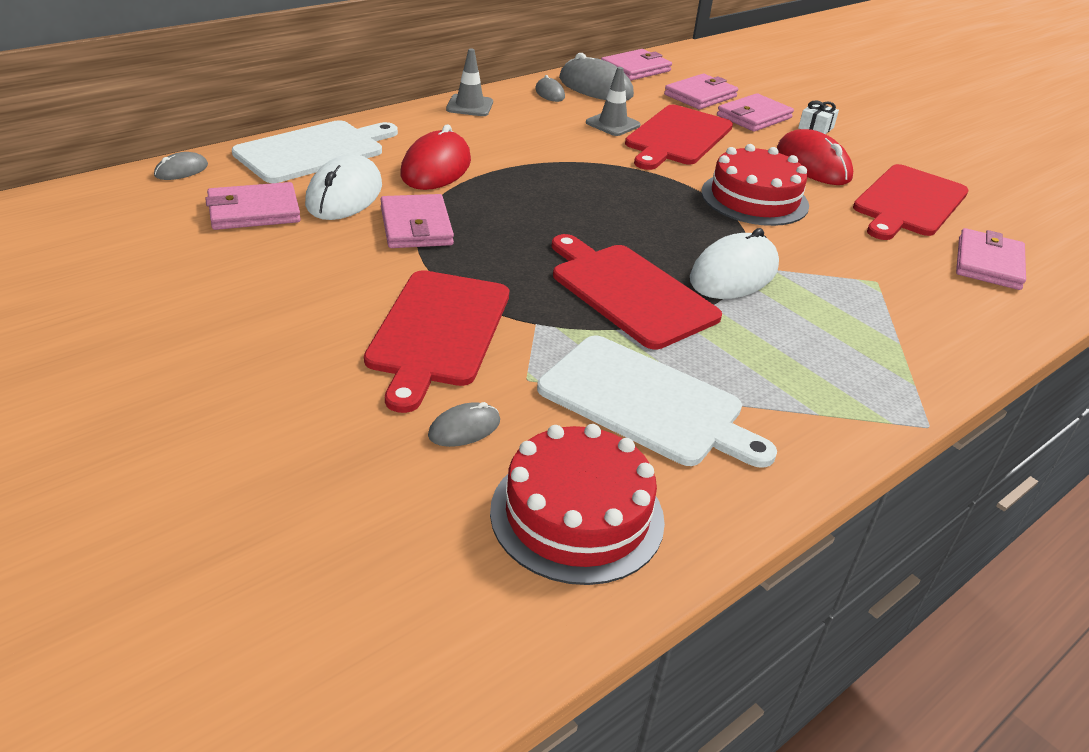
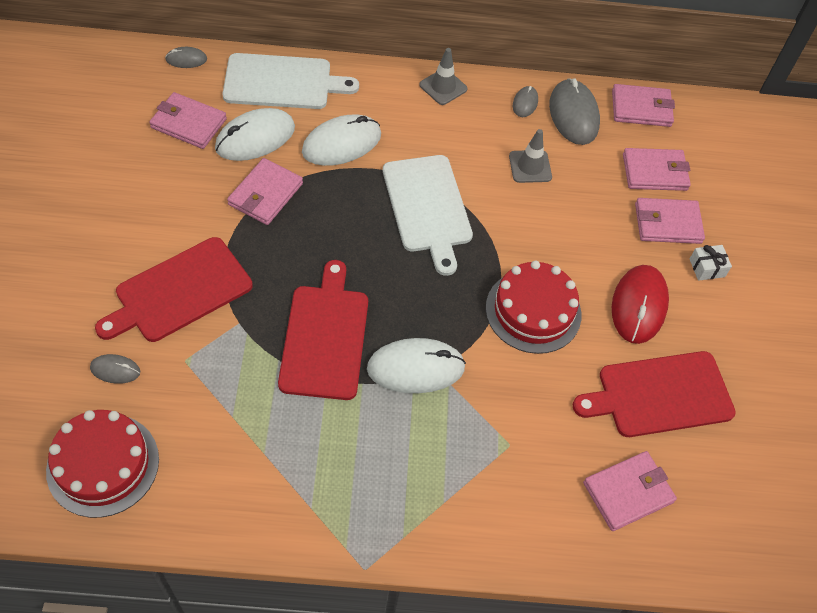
camera: 40 degrees right, 20 degrees up
red mouse [401,124,471,190] -> white mouse [302,115,381,166]
white cutting board [537,335,777,468] -> white cutting board moved to [383,155,473,276]
red cutting board [625,105,733,170] -> none

